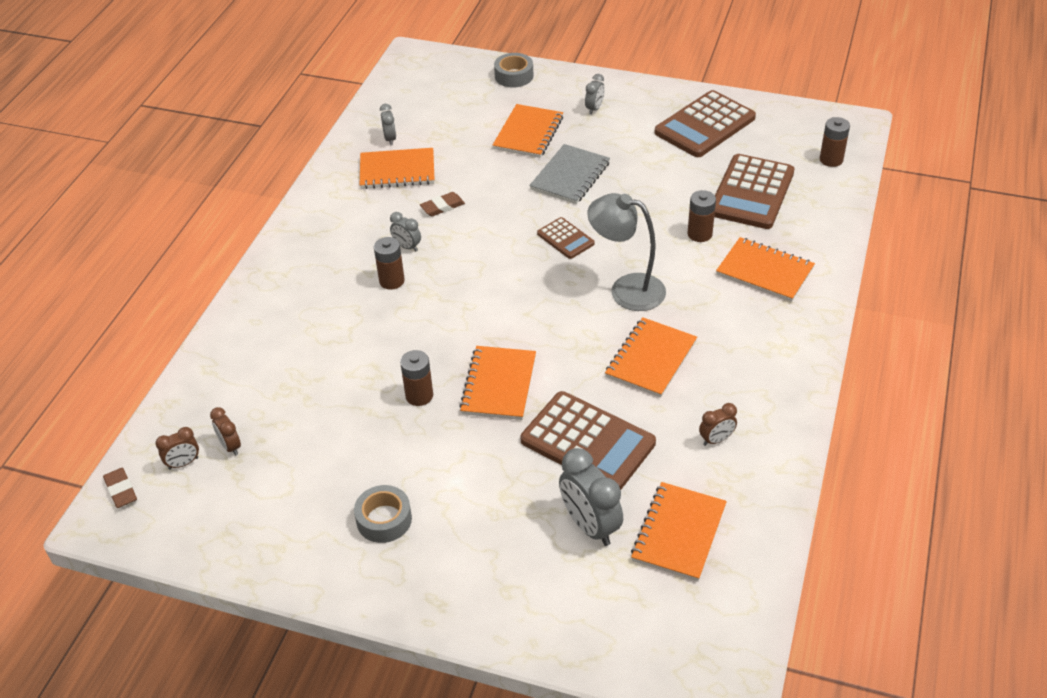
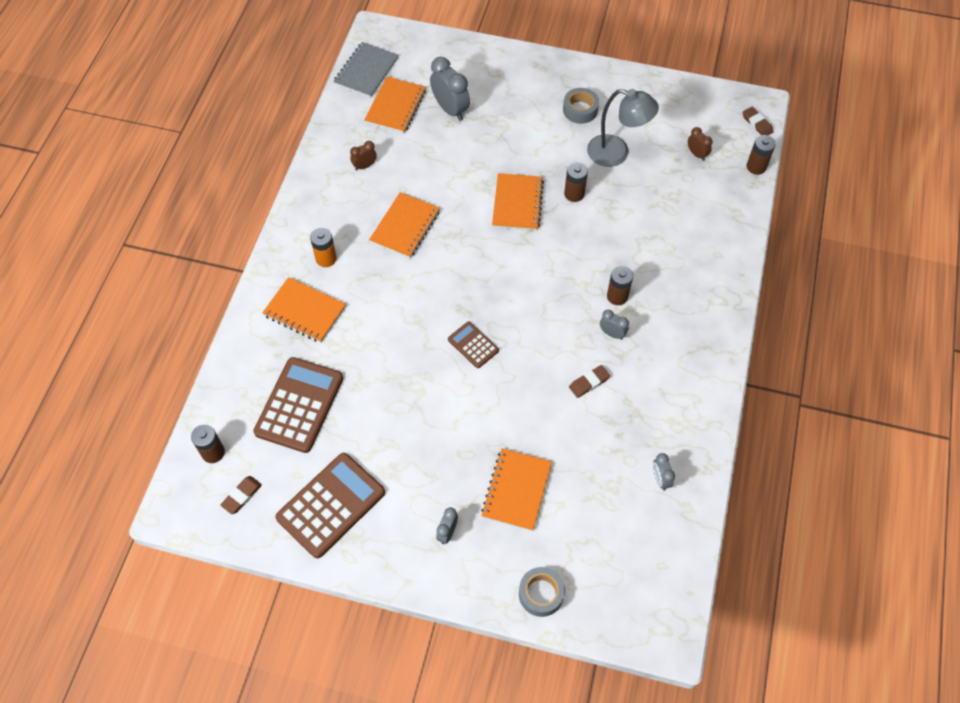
camera: 175 degrees right, 15 degrees up
brown clock [156,427,199,470] -> none
orange notebook [360,148,435,189] -> none
brown calculator [521,391,656,490] -> none
grey notebook [529,144,610,204] -> grey notebook moved to [333,42,399,98]
grey lamp [587,193,666,311] -> grey lamp moved to [587,89,659,167]
brown battery [688,190,716,242] -> brown battery moved to [747,135,776,175]
none -> brown eraser [220,476,262,514]
none -> orange battery [310,228,337,267]

